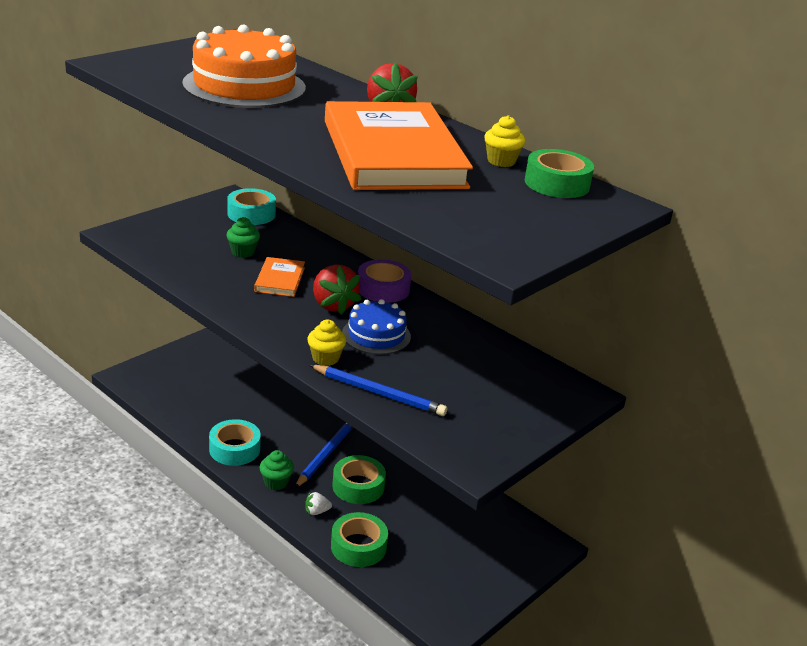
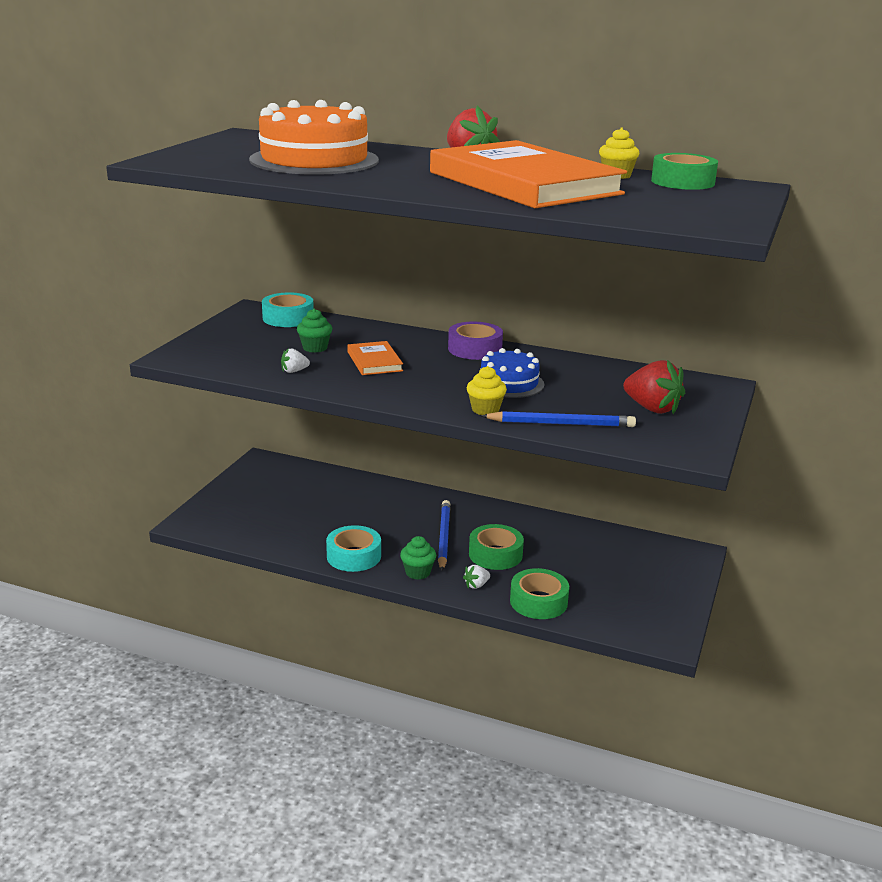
camera: 20 degrees left, 5 degrees down
red strawberry [313,265,361,315] -> red strawberry moved to [623,360,685,414]
none -> white strawberry [281,348,310,373]

